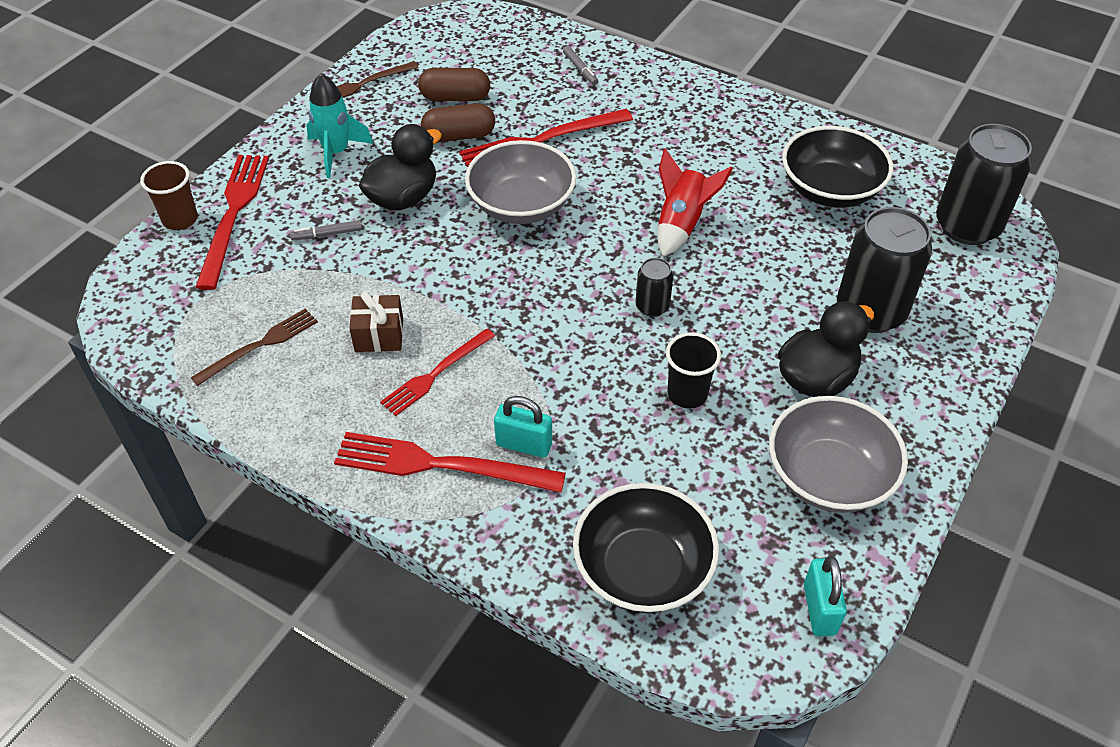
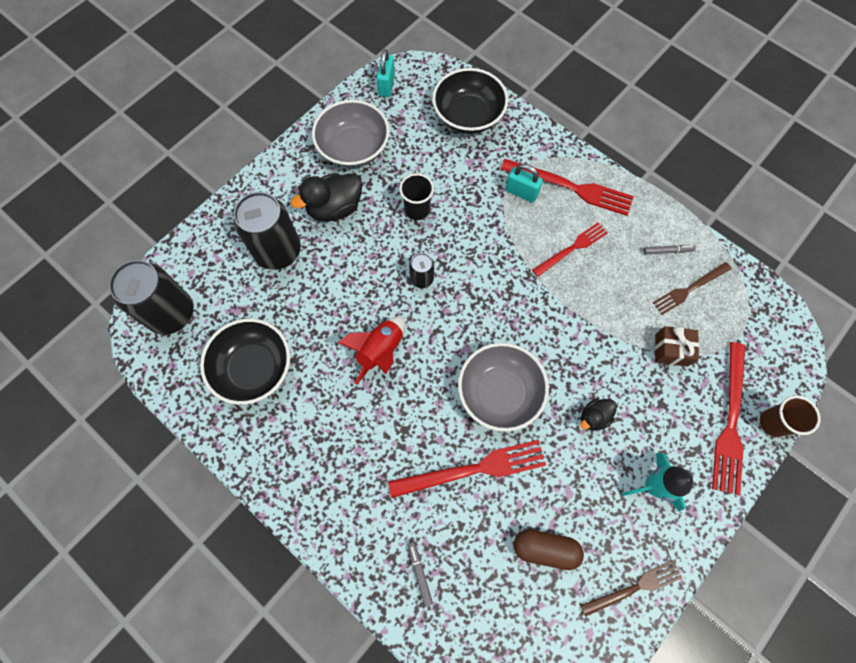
camera: 170 degrees left, 20 degrees up
grey marker [290,220,362,240] -> grey marker moved to [643,245,696,254]
brown gift [349,291,403,352] -> brown gift moved to [655,326,699,367]
black duck [359,124,442,211] -> black duck [580,398,617,430], size x0.56
brown capsule [421,103,495,142] -> none

